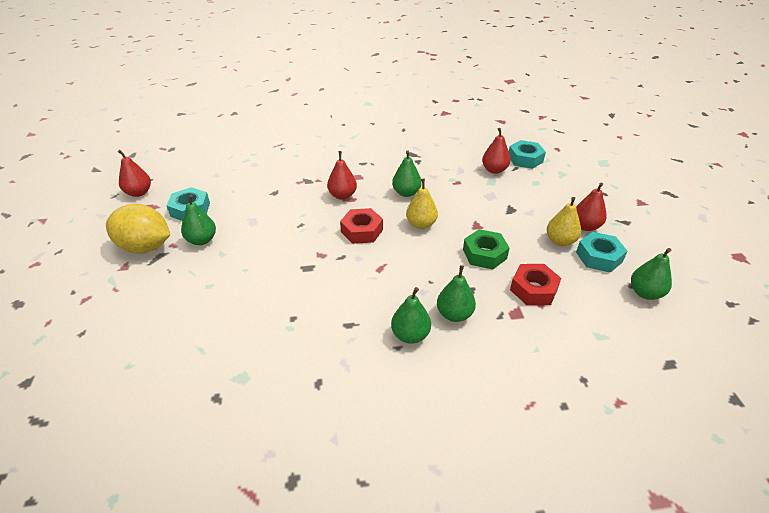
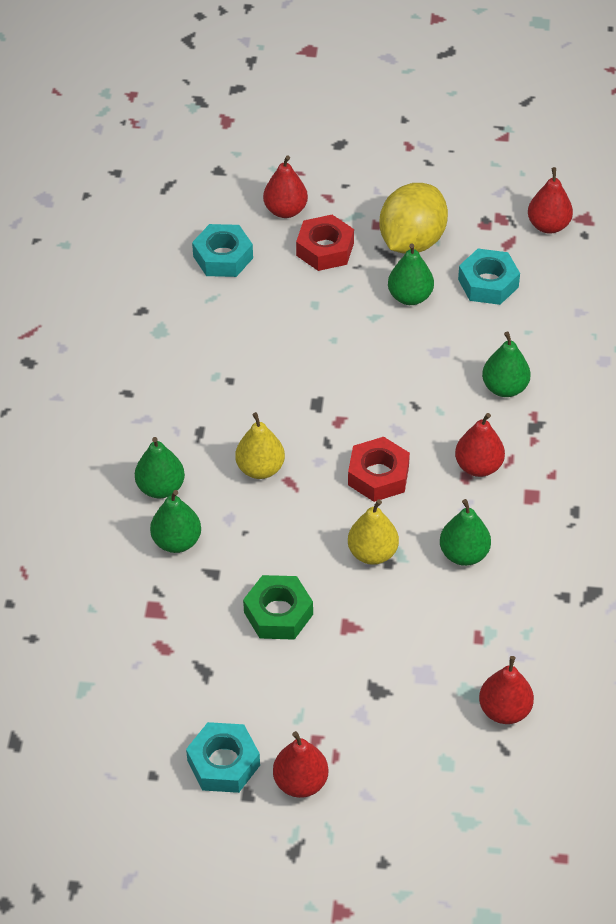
camera: 105 degrees right, 10 degrees up
turquoise nut [509,140,546,169] -> turquoise nut moved to [192,224,253,277]
red nut [510,264,561,305] -> red nut moved to [296,215,354,271]
yellow pear [547,197,581,246] -> yellow pear moved to [235,412,285,479]
green pear [631,248,672,300] -> green pear moved to [482,332,531,397]
none -> red pear [263,155,308,218]

